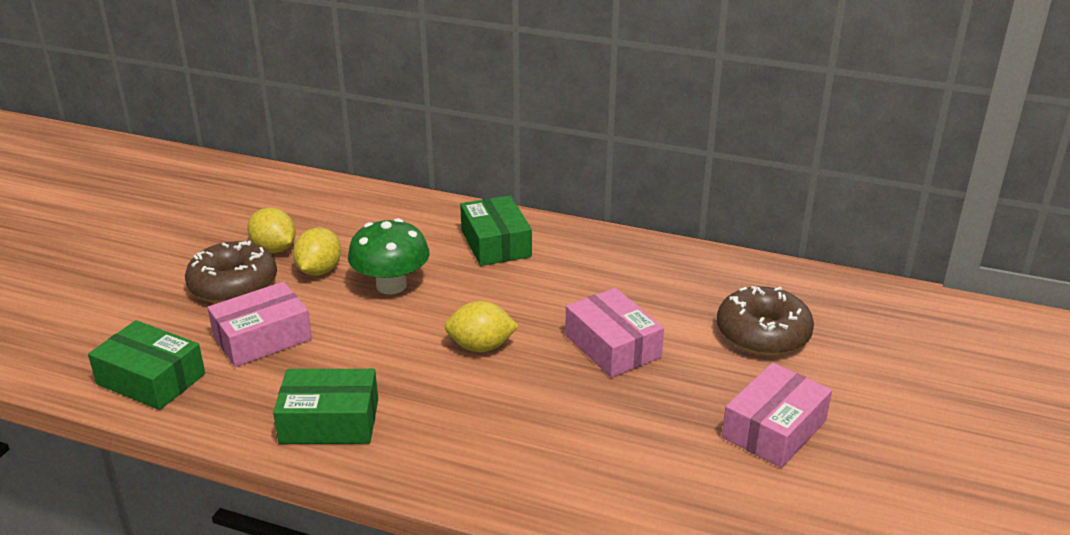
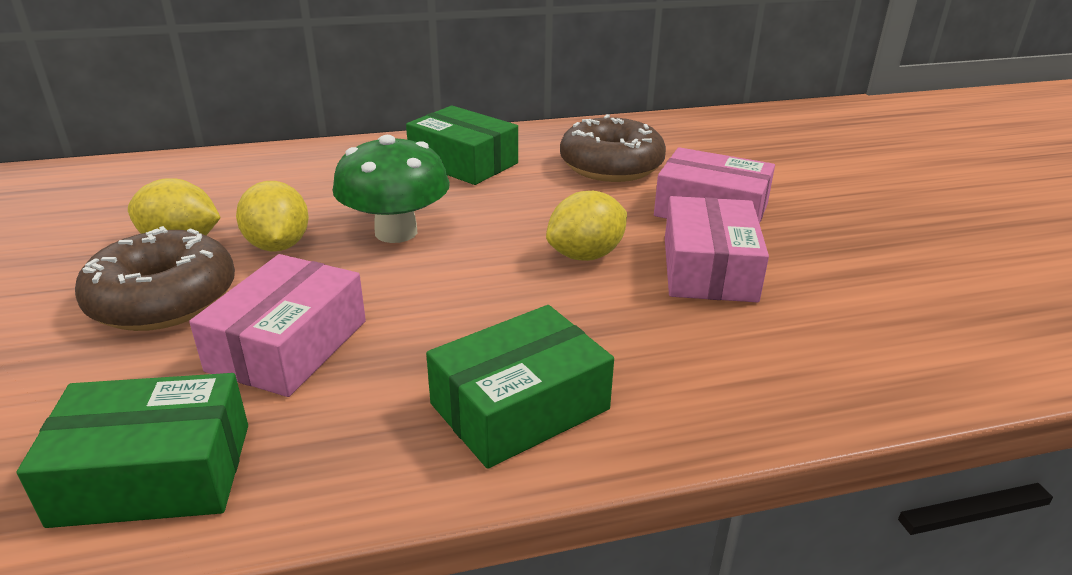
camera: 35 degrees left, 0 degrees up
brown donut [717,286,814,356] -> brown donut moved to [560,114,666,182]
pink box [722,363,832,468] -> pink box moved to [665,196,769,302]

